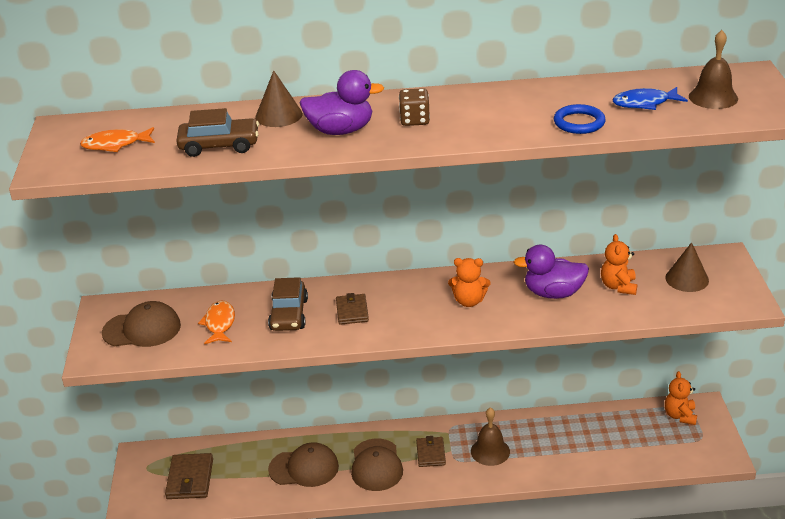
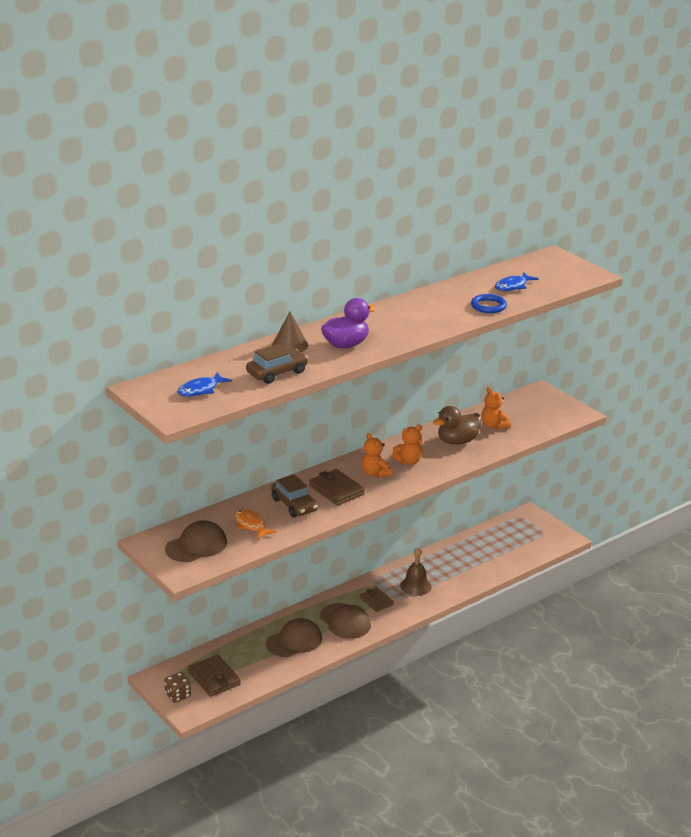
camera: 35 degrees left, 5 degrees down
orange fish [80,127,155,152] -> blue fish [178,372,232,397]
brown wallet [336,293,369,325] -> brown wallet [309,469,365,506], size x1.50
brown dice [399,88,430,126] -> brown dice moved to [164,672,191,703]
purple duck [514,245,589,299] -> brown duck [433,406,482,445]
brown cone [665,242,709,292] -> none
orange teddy bear [665,371,697,425] -> orange teddy bear moved to [361,433,392,478]
brown bell [689,30,738,109] -> none

